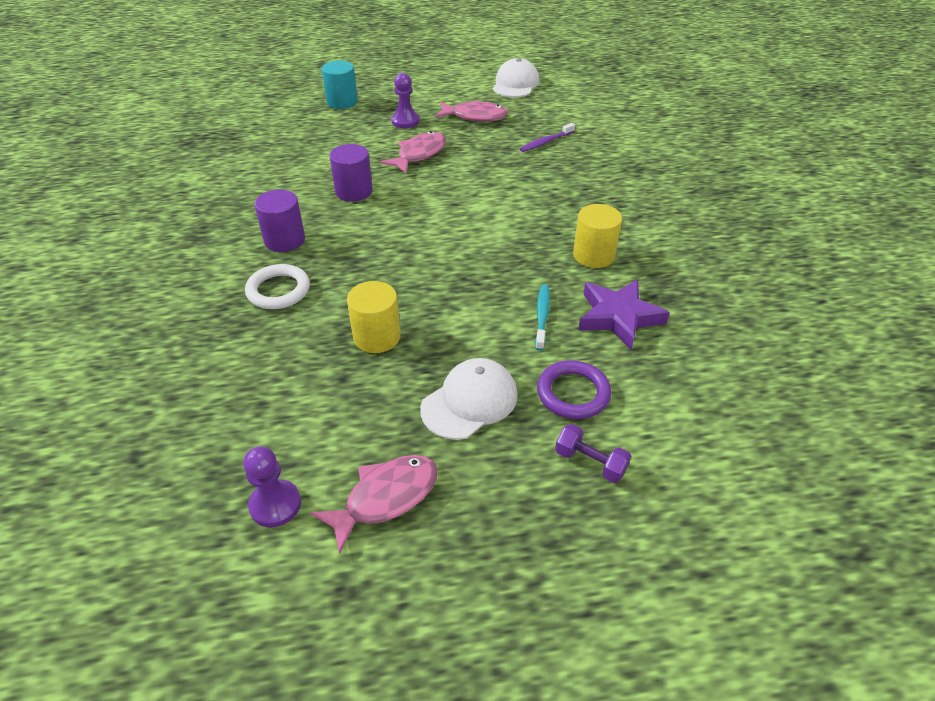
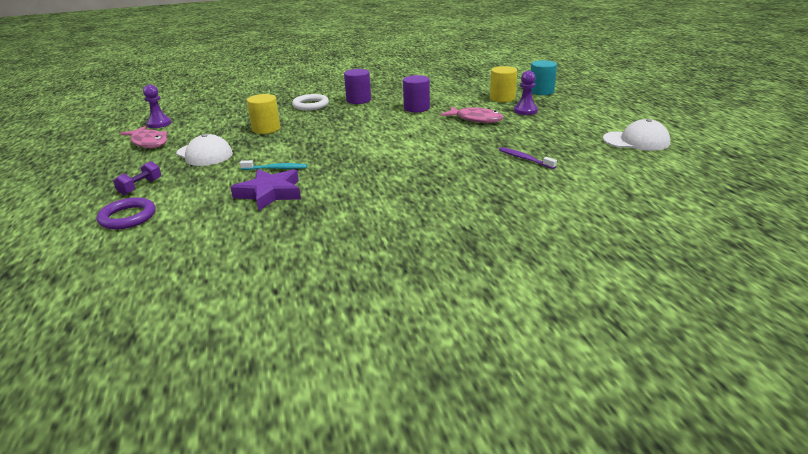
camera: 85 degrees right, 15 degrees down
pink fish [435,100,508,122] -> none
purple ring [537,360,611,419] -> purple ring moved to [97,197,156,230]
yellow cylinder [573,204,622,268] -> yellow cylinder moved to [490,66,517,102]

